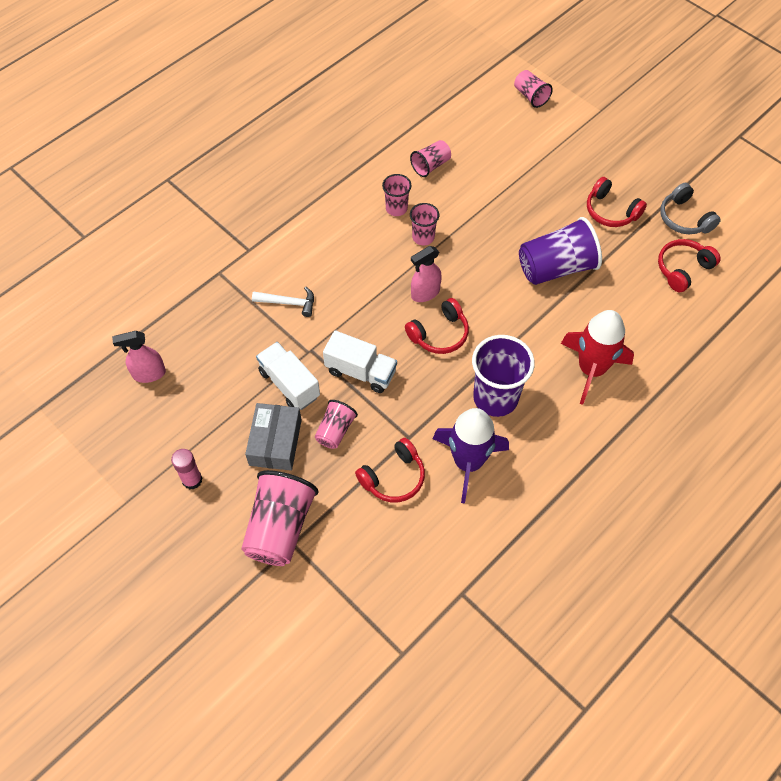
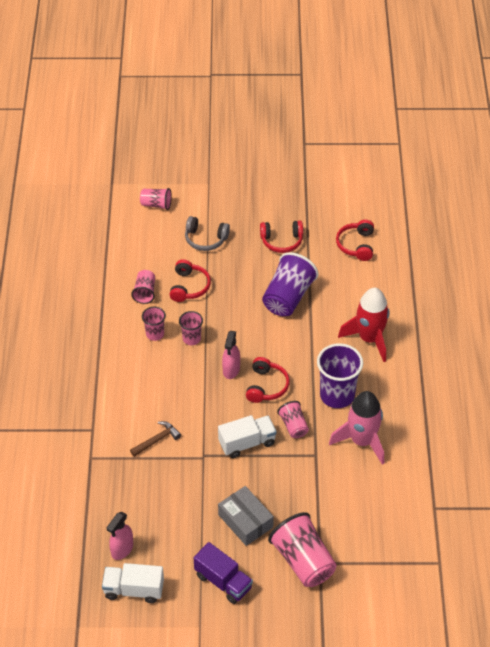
camera: 45 degrees left, 10 degrees down
pink glue stick [171,449,202,490] -> purple truck [194,542,253,604]
white hammer [252,287,314,317] -> brown hammer [130,421,181,457]
white truck [256,342,320,410] -> white truck moved to [102,563,164,603]
pink cup [315,400,358,449] -> pink cup moved to [277,401,309,438]
red headphones [355,438,425,502] -> red headphones moved to [170,259,211,302]
purple rocket [433,408,509,503] -> pink rocket [329,391,384,465]
grey headphones [660,183,721,234] -> grey headphones moved to [185,216,230,251]

